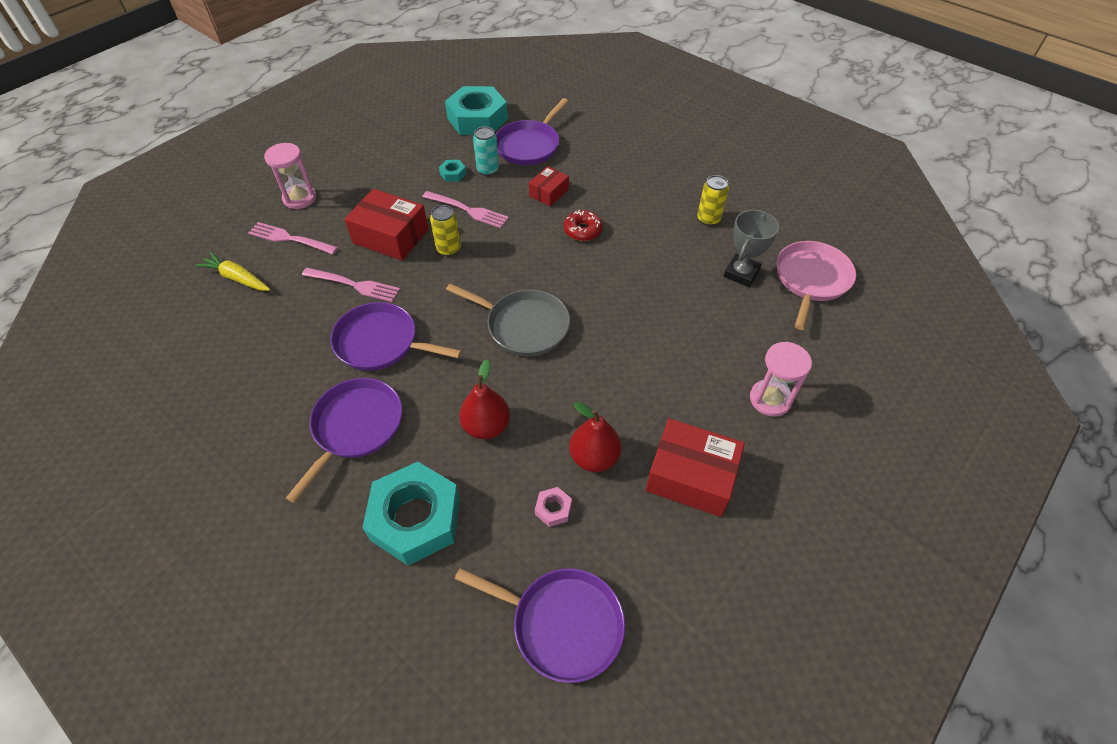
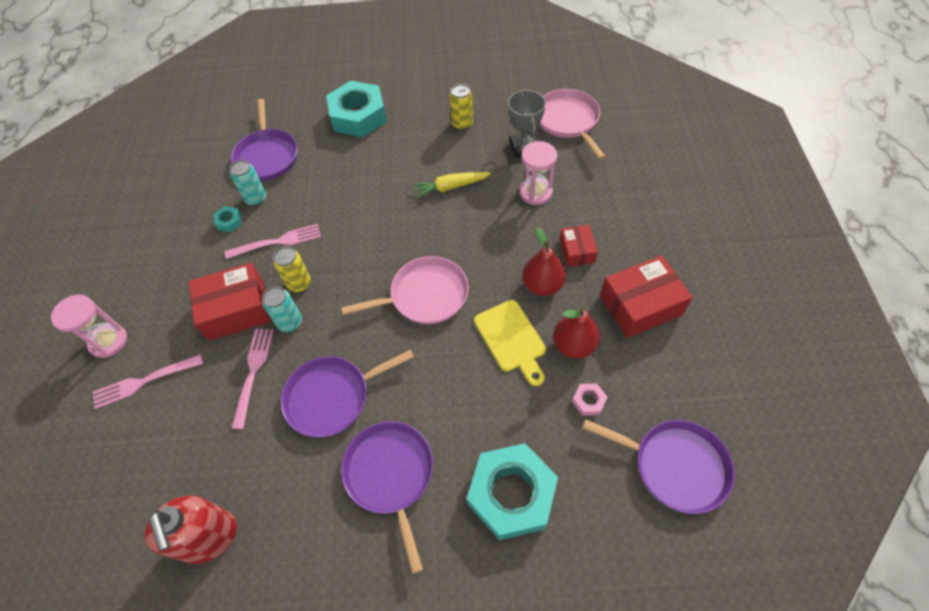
camera: 40 degrees left, 5 degrees up
yellow carrot [195,252,270,291] -> yellow carrot moved to [411,172,491,199]
pink fork [302,268,400,302] -> pink fork turned 60 degrees counterclockwise [232,329,274,429]
turquoise nut [445,86,508,135] -> turquoise nut moved to [326,81,387,137]
grey pan [446,283,570,356] -> pink pan [341,256,469,324]
purple pan [455,568,625,683] -> purple pan turned 45 degrees clockwise [582,419,735,514]
red pear [459,359,510,439] -> red pear moved to [522,228,566,296]
red box [529,166,569,206] -> red box moved to [560,225,598,267]
red donut [564,210,603,241] -> none
pink hourglass [750,342,812,417] -> pink hourglass moved to [519,141,557,205]
none -> red soap dispenser [145,496,237,564]
none -> turquoise can [262,286,302,332]
none -> yellow cutting board [474,300,546,386]

